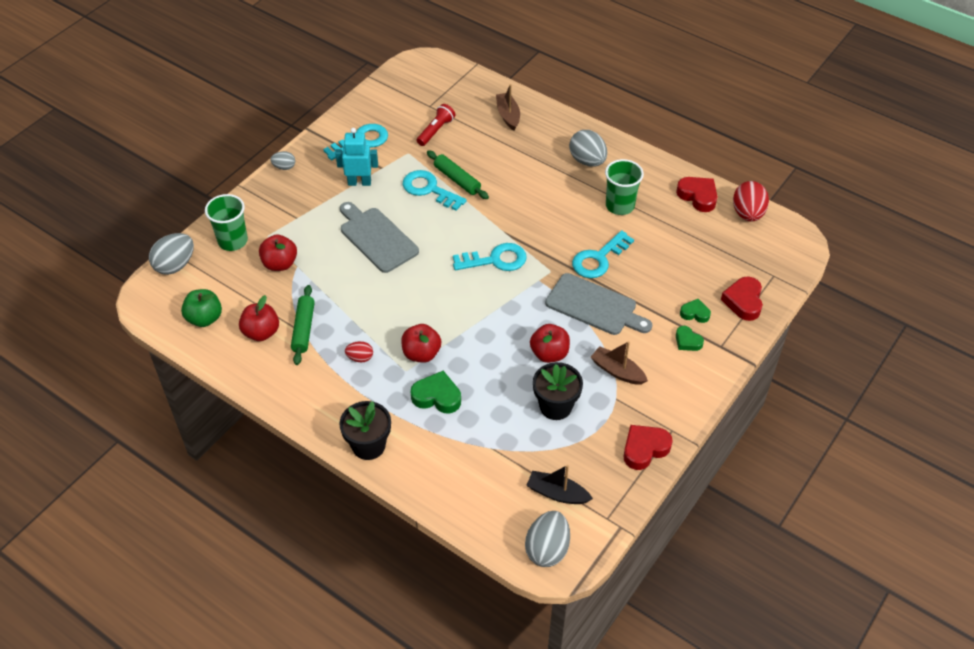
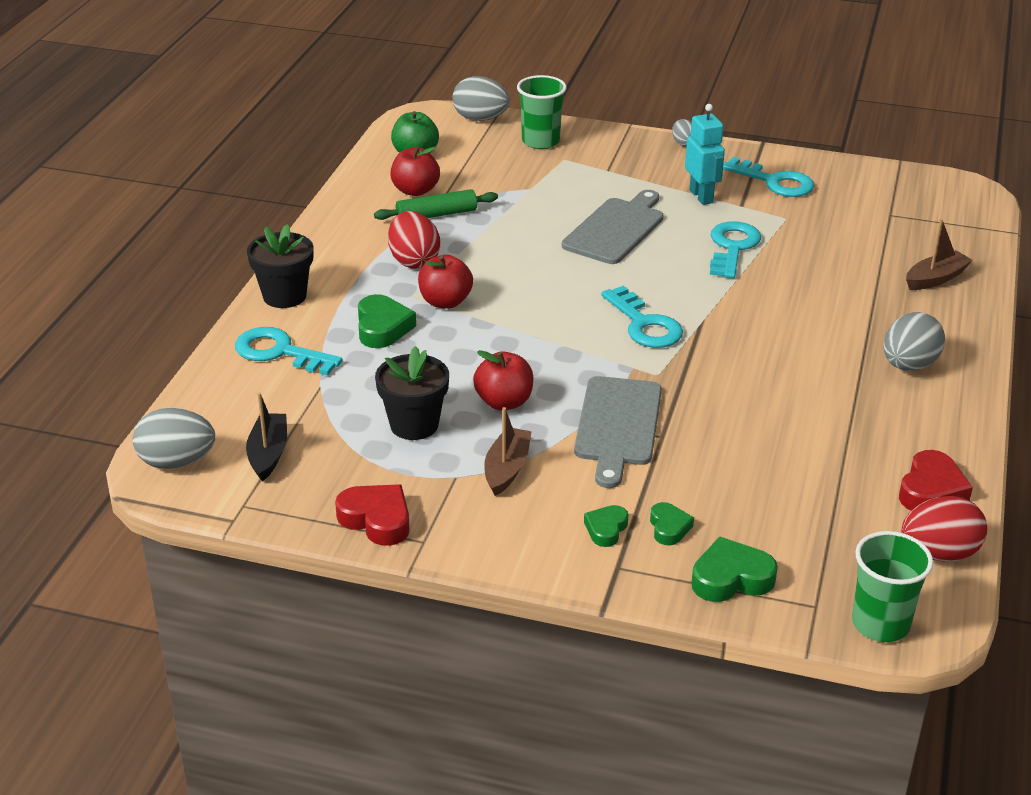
camera: 70 degrees right, 15 degrees down
red apple [259,234,297,271] -> none
red egg [345,341,373,362] -> red egg [388,211,440,269], size x1.82
red flashlight [417,104,455,146] -> none
green rolling pin [427,150,489,199] -> none
turquoise key [572,230,634,278] -> turquoise key moved to [235,327,343,375]
green cup [605,159,644,215] -> green cup moved to [852,531,933,642]
red heart [721,276,763,321] -> green heart [691,536,778,602]

